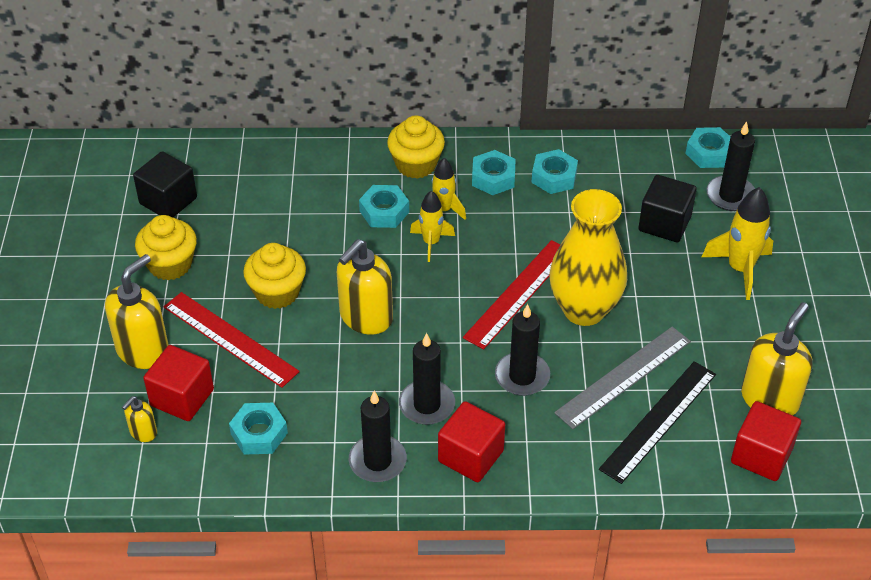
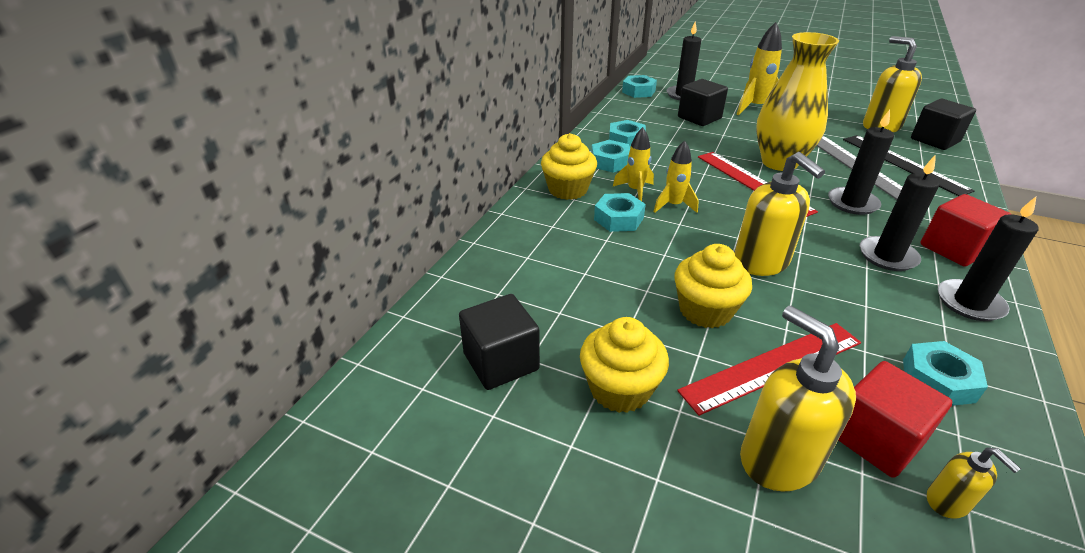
camera: 65 degrees left, 10 degrees down
red cube [731,401,801,481] -> black cube [911,99,976,150]

